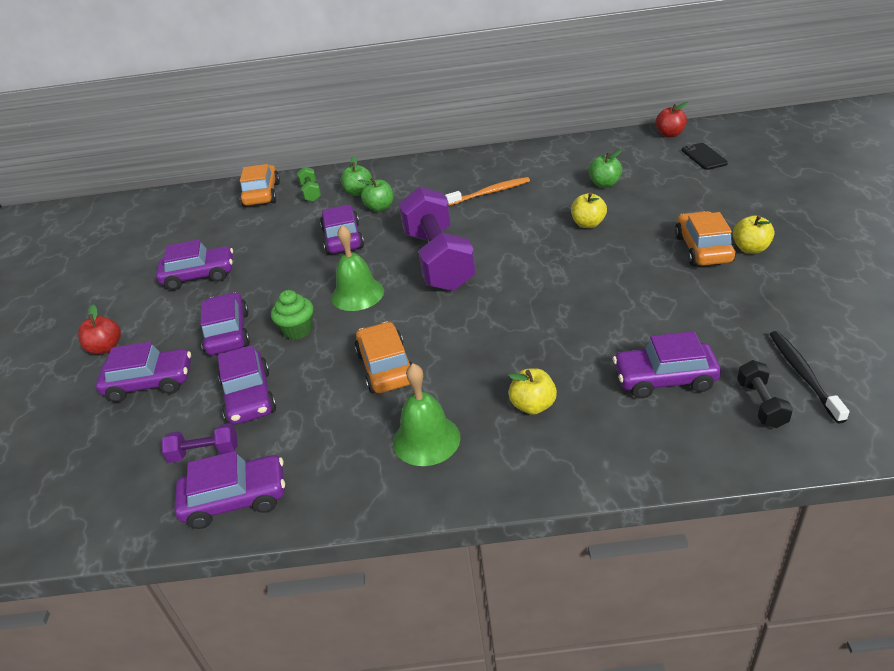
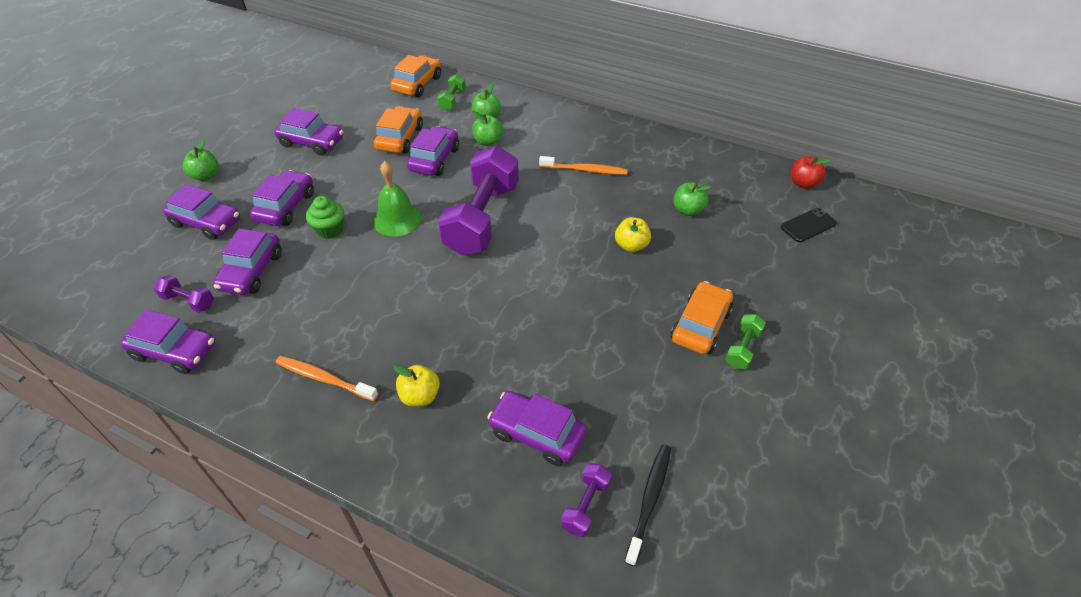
camera: 25 degrees right, 10 degrees up
red apple [78,305,121,354] -> green apple [183,139,219,181]
orange car [355,322,412,394] -> orange car moved to [374,106,423,153]
green bell [393,363,461,466] -> orange toothbrush [276,356,378,401]
black phone [682,143,728,170] -> black phone turned 45 degrees clockwise [781,208,837,242]
yellow apple [733,215,774,254] -> green dumbbell [725,314,766,370]
black dumbbell [737,360,793,428] -> purple dumbbell [561,463,612,537]

